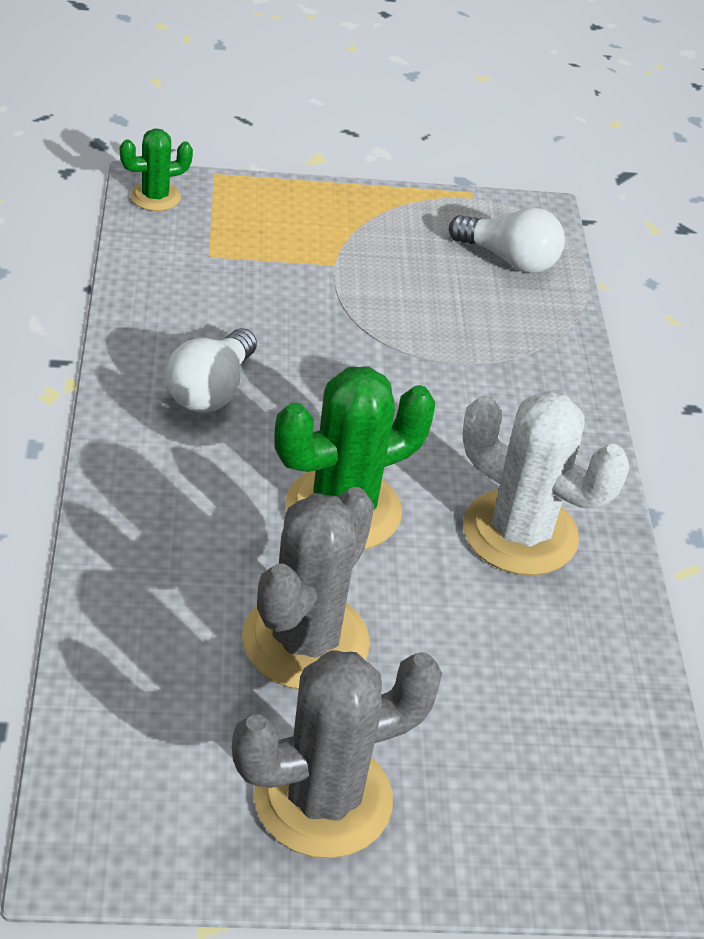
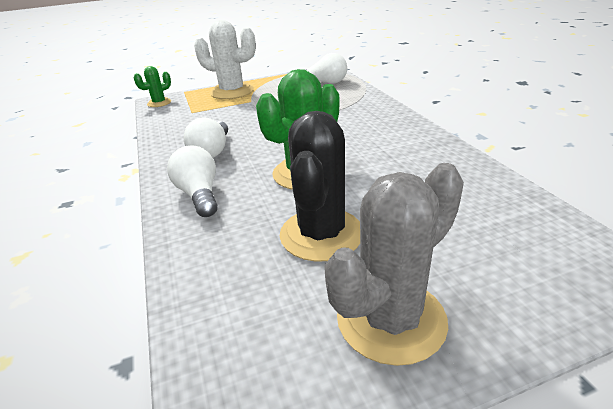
camera: 10 degrees left, 10 degrees down
grey cactus [242,487,374,689] -> black cactus [280,111,360,262]
white cactus [463,391,629,575] -> white cactus moved to [194,20,256,99]
none -> white light bulb [167,145,218,217]

